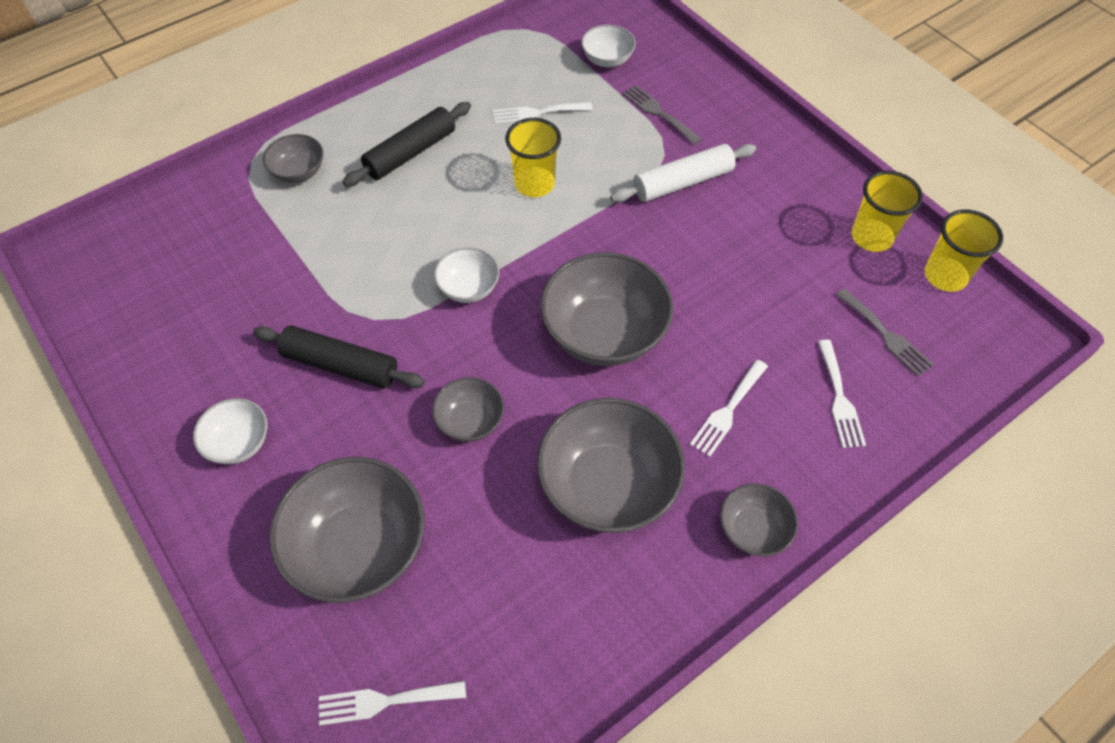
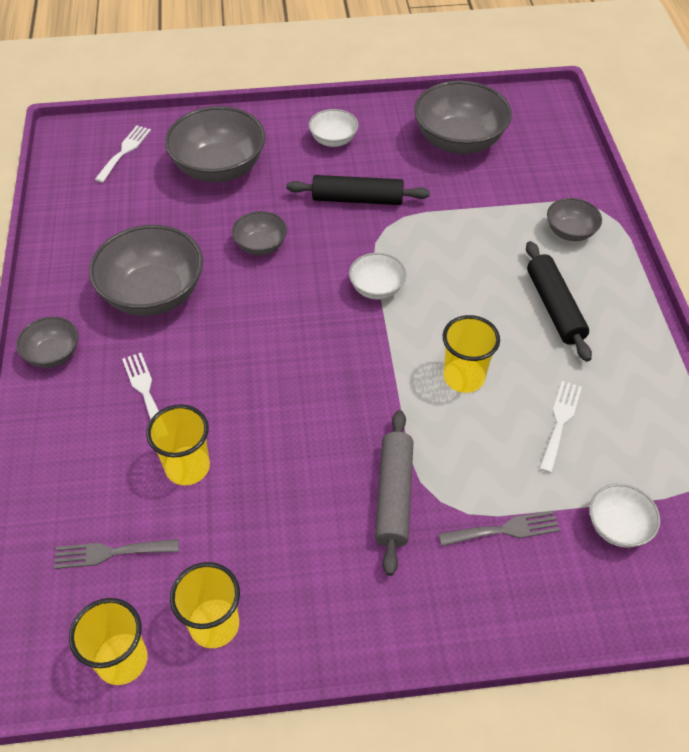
camera: 120 degrees right, 5 degrees down
black rolling pin [253,326,425,389] -> black rolling pin turned 45 degrees clockwise [286,175,430,205]
grey bowl [540,252,673,366] -> grey bowl moved to [414,81,512,154]
white rolling pin [610,144,756,202] -> grey rolling pin [375,410,414,576]
white fork [818,340,866,448] -> none
none -> yellow cup [146,404,210,485]

